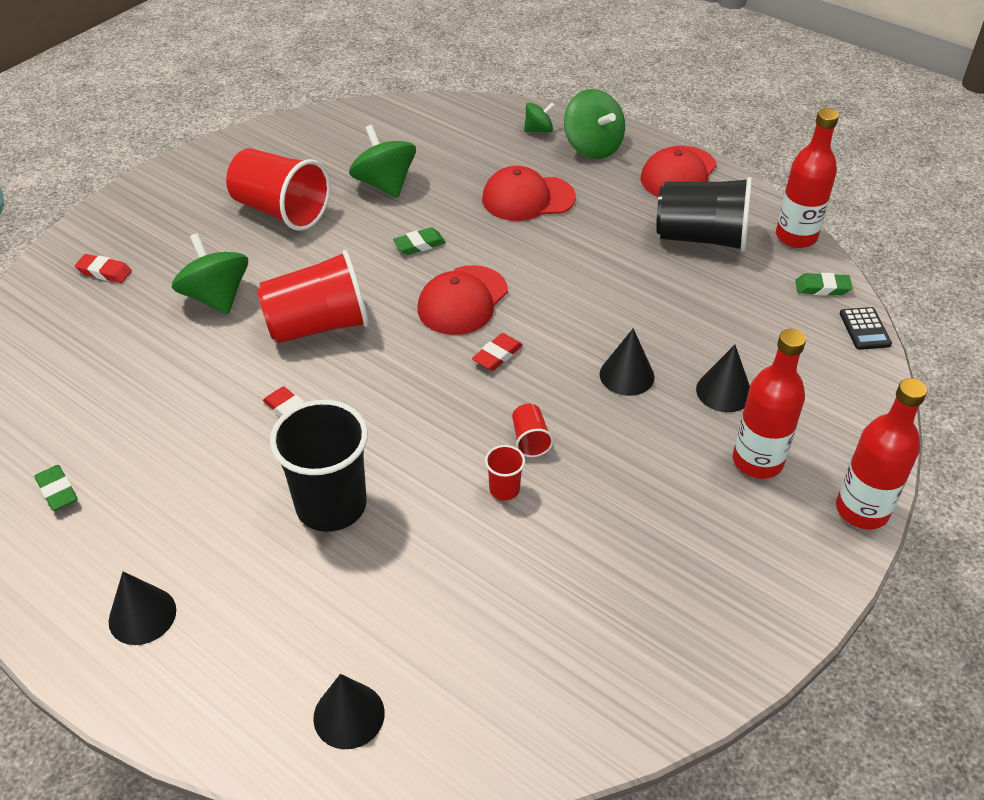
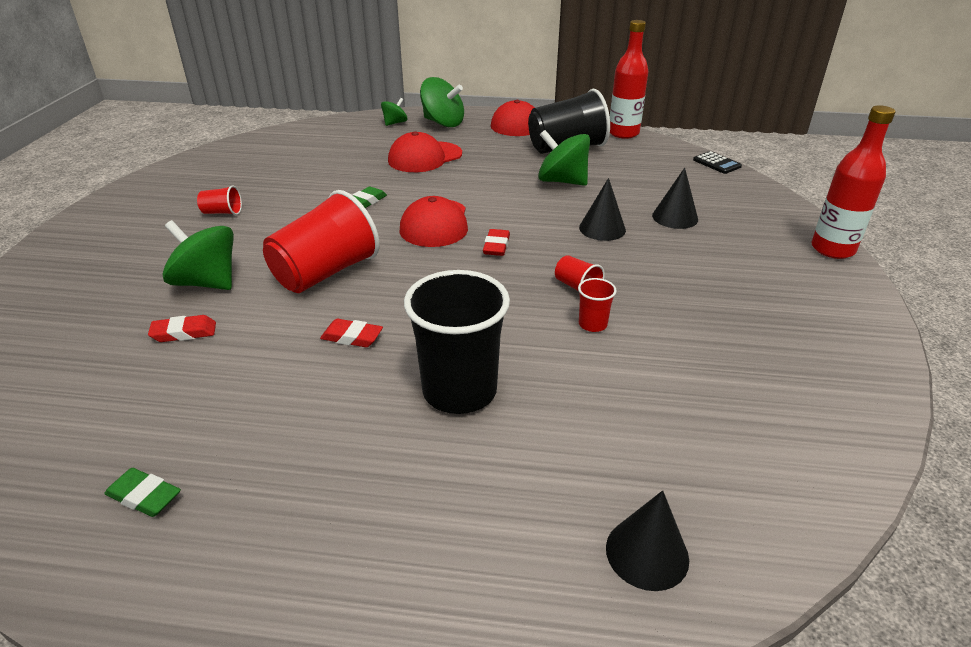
camera: 30 degrees left, 10 degrees down
red eraser [75,254,132,283] -> red eraser moved to [148,315,216,342]
black cone [109,571,176,645] -> none
red cup [226,148,330,231] -> red cup [197,186,242,215], size x0.44
green spinning top [349,125,416,198] -> green spinning top moved to [538,130,590,186]
red bottle [733,329,806,479] -> none
green eraser [795,273,853,295] -> none

